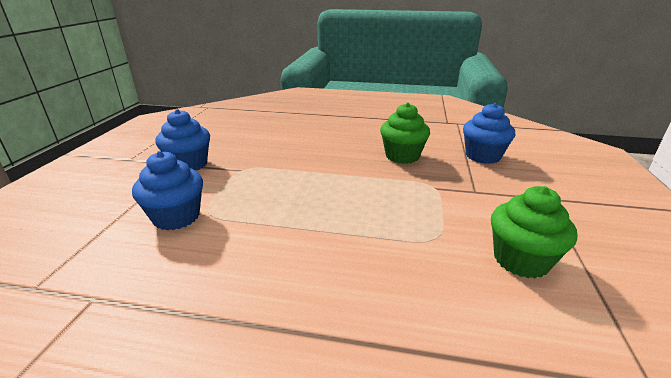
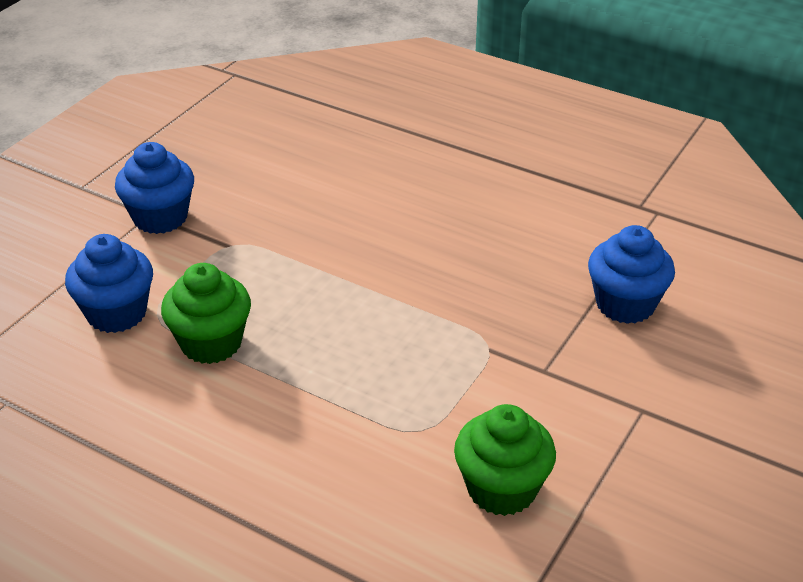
camera: 20 degrees right, 10 degrees up
green cupcake [380,103,430,164] -> green cupcake moved to [161,263,251,364]

